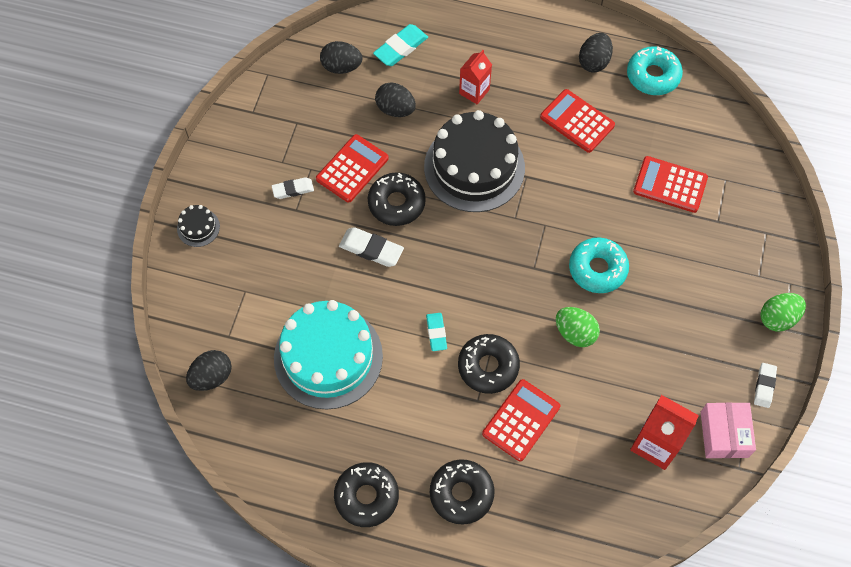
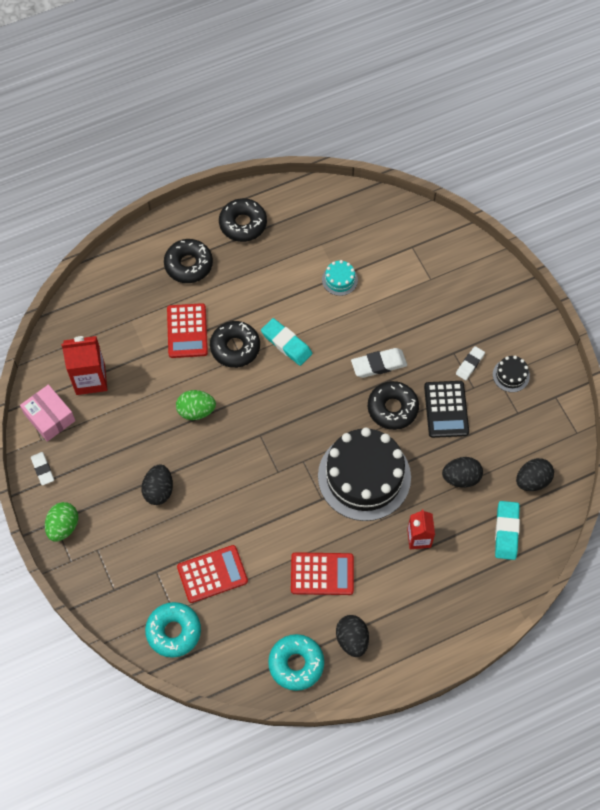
camera: 140 degrees right, 0 degrees up
black cake [177,205,220,247] -> black cake moved to [493,356,530,392]
black egg [186,350,232,391] -> black egg moved to [141,464,173,505]
turquoise cake [274,300,383,410] -> turquoise cake [322,260,358,296], size x0.41
red calculator [316,134,389,203] -> black calculator [424,381,469,438]
turquoise eraser [426,313,447,351] -> turquoise eraser [261,318,312,366], size x1.53
turquoise donut [569,237,629,293] -> turquoise donut moved to [145,602,201,658]

